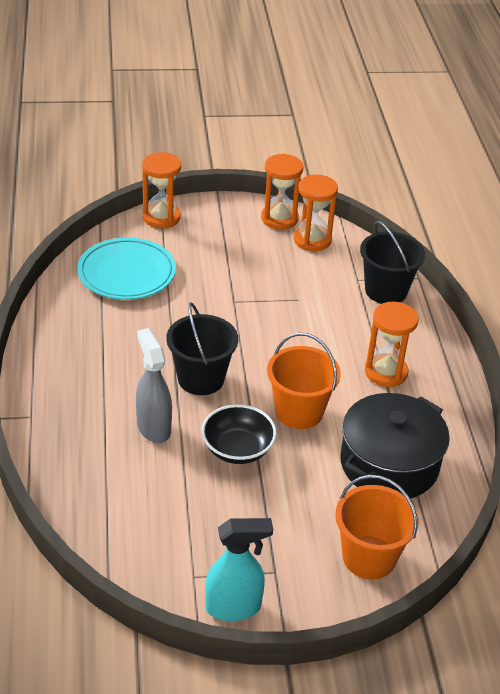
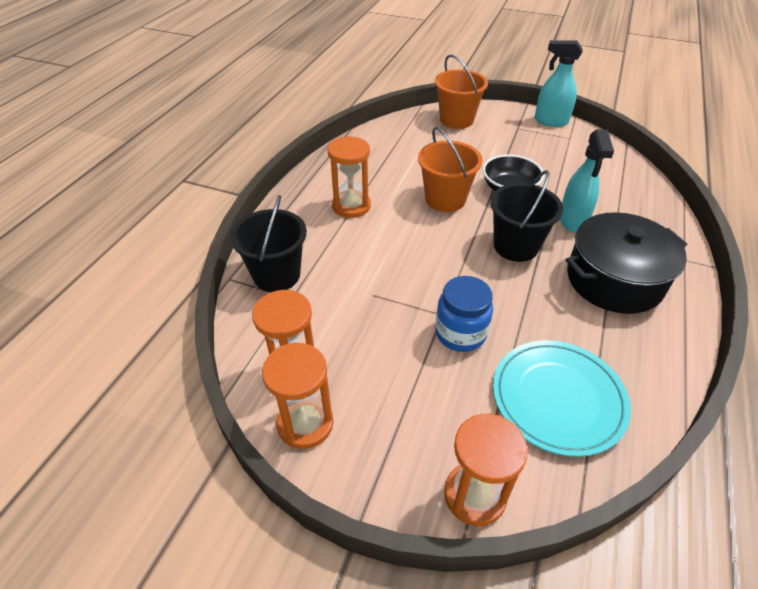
camera: 150 degrees left, 5 degrees up
grey spray bottle [136,328,172,443] -> turquoise spray bottle [560,129,614,233]
black pot [340,393,450,498] -> black pot moved to [566,212,687,314]
none -> blue jar [435,276,493,352]

